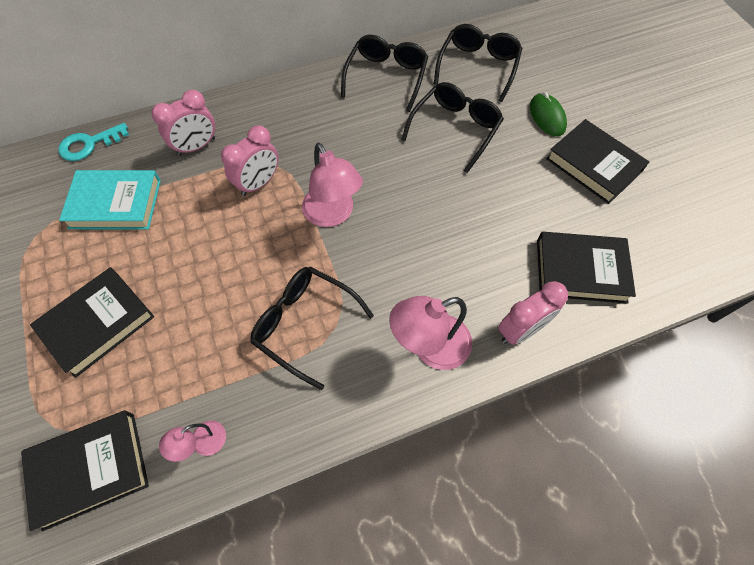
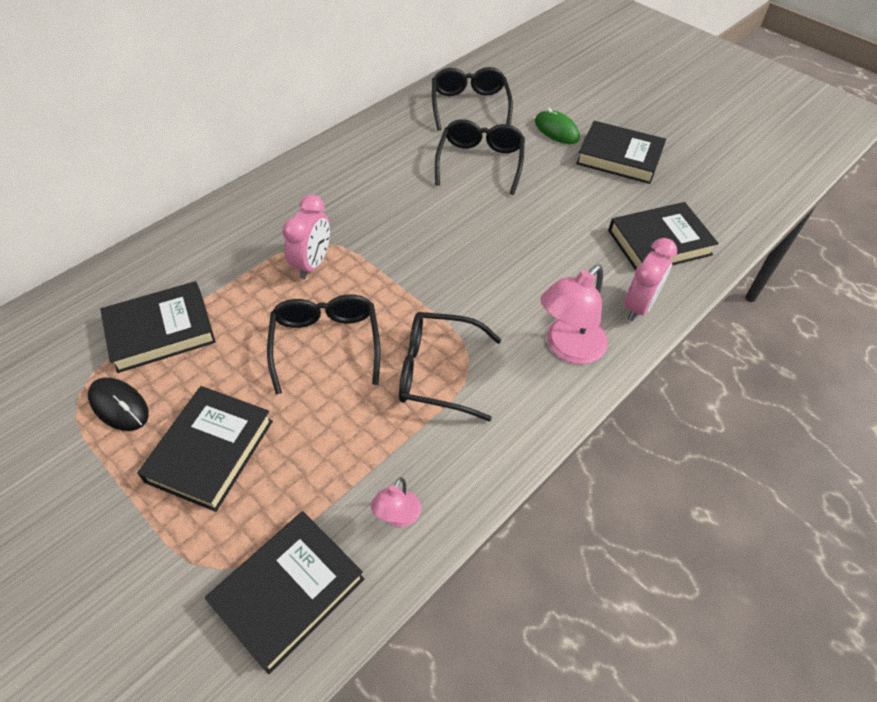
camera: 25 degrees left, 10 degrees down
turquoise key [58,123,129,161] -> none
turquoise book [59,170,161,229] -> black book [100,281,216,373]
pink clock [151,90,215,156] -> none
pink lamp [302,143,363,227] -> none
black glasses [341,35,428,112] -> black glasses moved to [267,295,380,395]
none -> black mouse [88,377,149,431]

